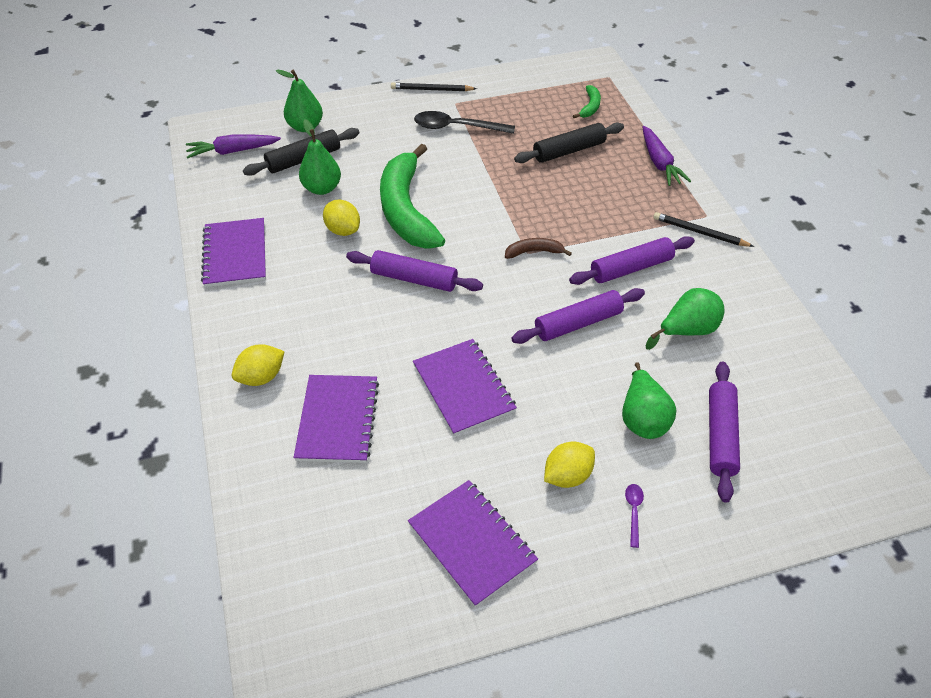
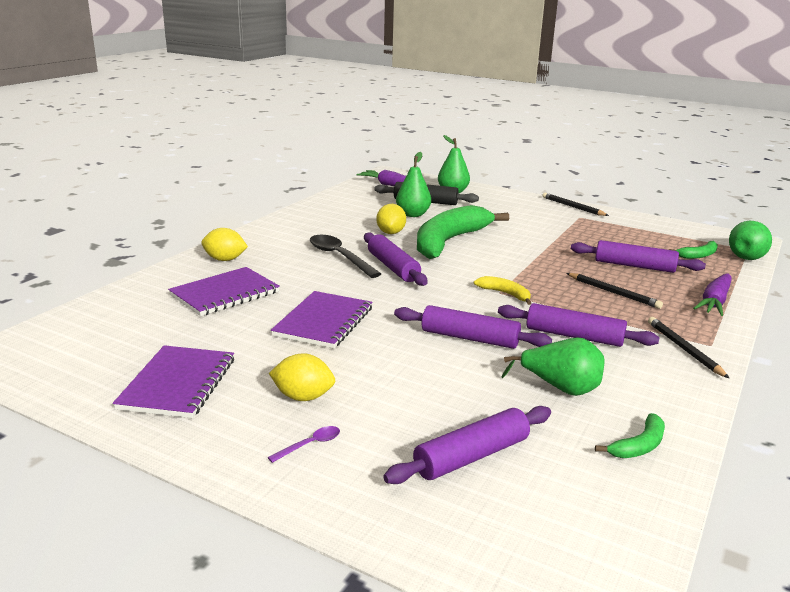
camera: 45 degrees right, 25 degrees down
purple notebook [201,218,266,287] -> none
black spoon [414,111,515,134] -> black spoon moved to [310,235,381,278]
brown banana [505,238,572,259] -> yellow banana [474,276,531,305]
black rolling pin [514,122,624,163] -> purple rolling pin [571,240,706,273]
green pear [622,362,677,439] -> green pear moved to [729,221,772,260]
none -> black pencil [566,273,663,309]
none -> green banana [595,413,665,458]

